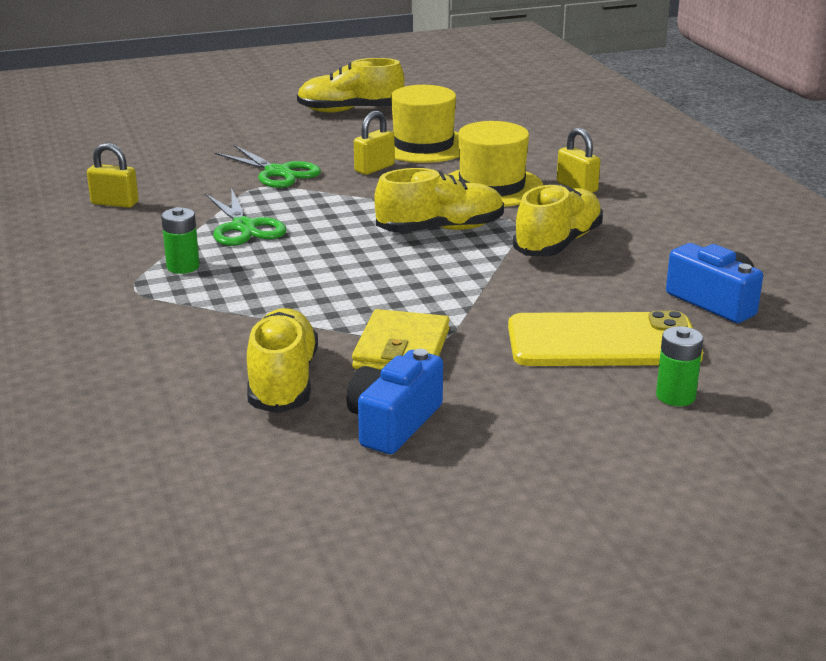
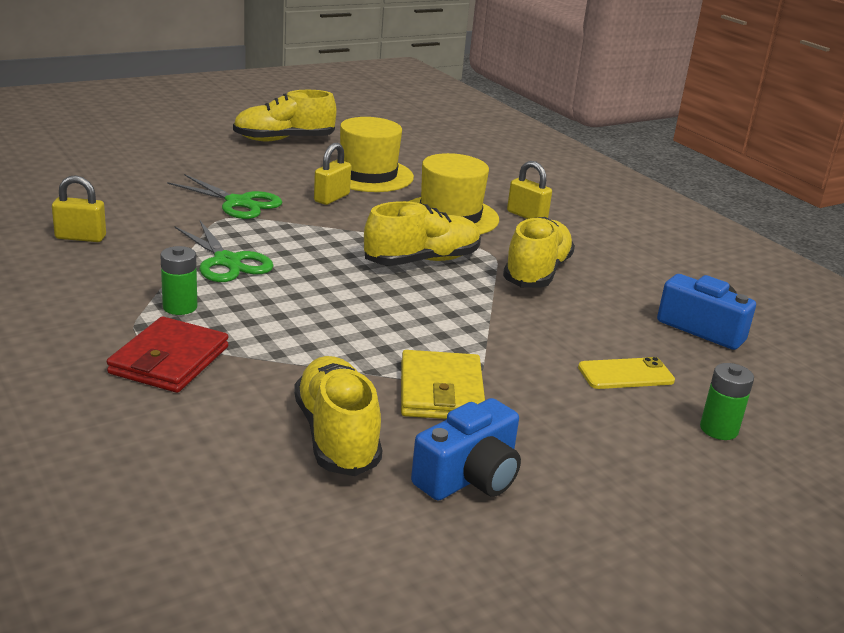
camera: 15 degrees left, 0 degrees up
blue camera [346,349,443,454] -> blue camera turned 150 degrees counterclockwise [411,398,521,501]
yellow phone [508,311,703,366] -> yellow phone [578,357,675,389], size x0.50
none -> red wallet [107,317,228,393]

